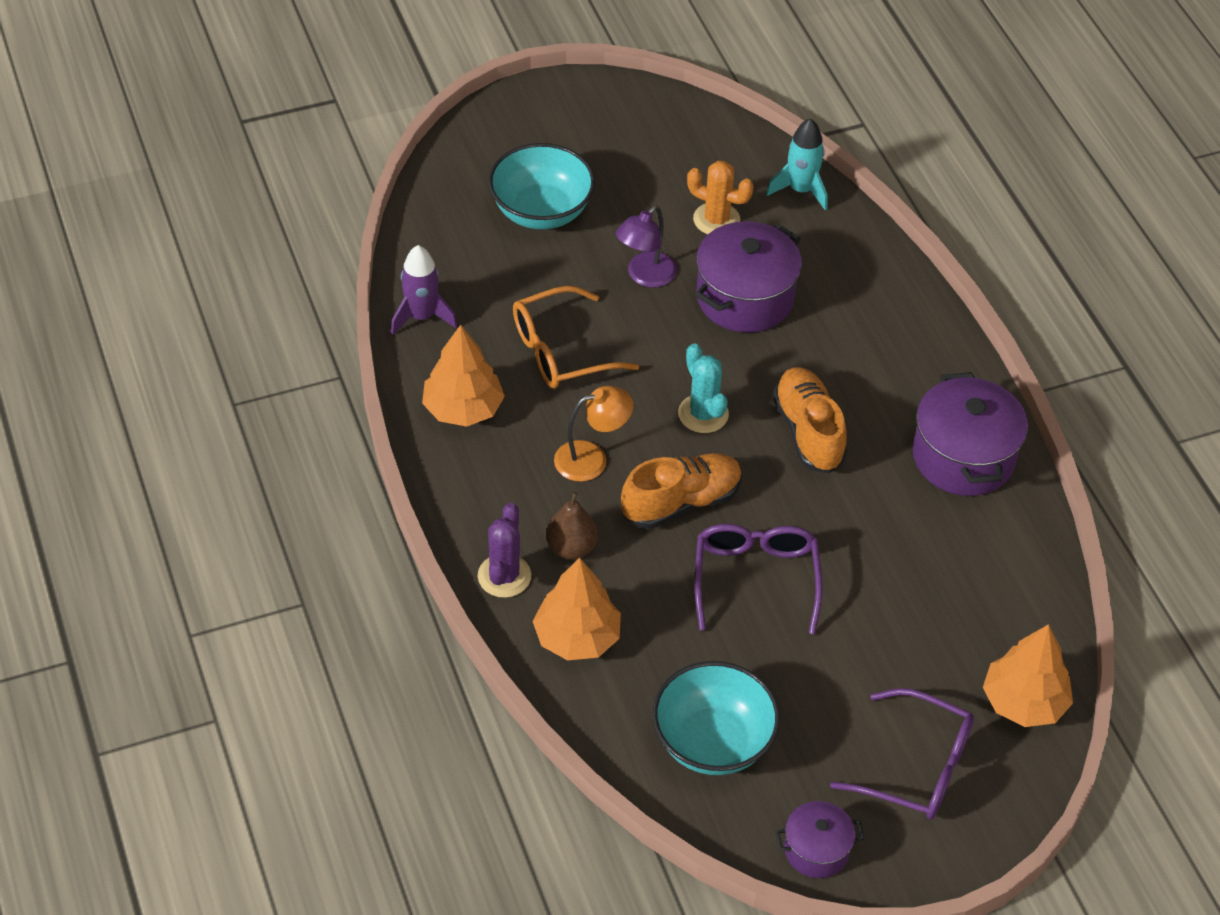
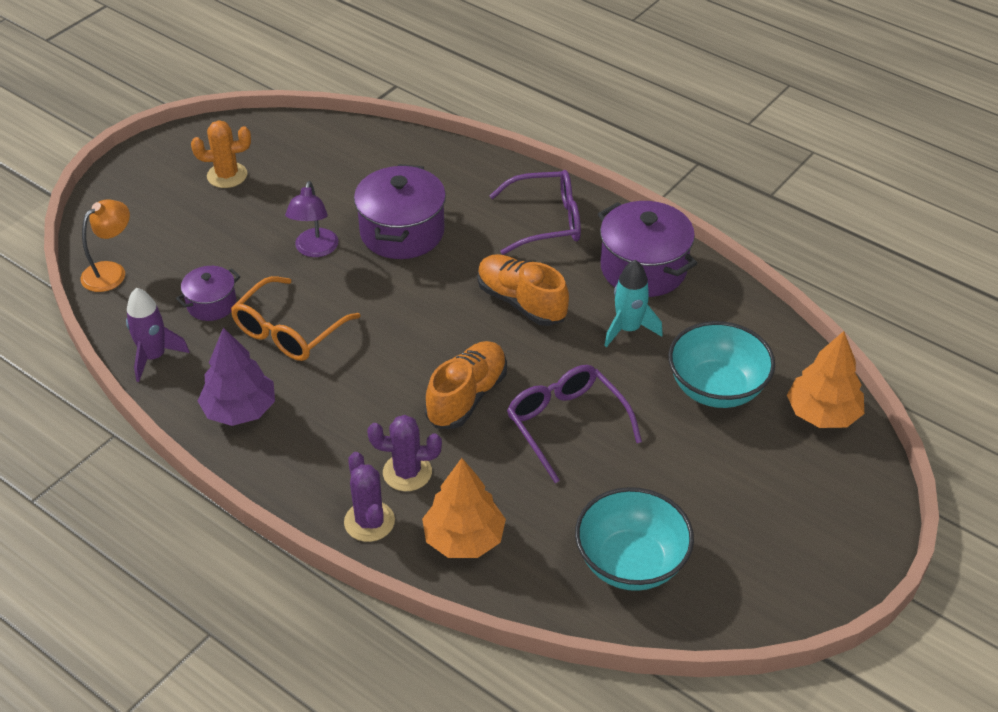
camera: 30 degrees left, 5 degrees down
orange tree [422,325,505,427] -> purple tree [198,327,275,426]
turquoise bowl [488,143,595,229] -> turquoise bowl moved to [668,321,775,408]
brown pear [546,492,598,559] -> purple cactus [367,415,442,491]
orange lamp [554,386,633,482] -> orange lamp moved to [81,199,130,292]
turquoise cactus [678,343,729,433] -> none
orange cactus [687,161,754,235] -> orange cactus moved to [191,120,251,188]
turquoise rocket [766,118,828,211] -> turquoise rocket moved to [604,260,663,347]
purple pot [775,801,865,878] -> purple pot moved to [176,266,240,321]
purple glasses [830,688,974,820] -> purple glasses moved to [489,170,581,255]

